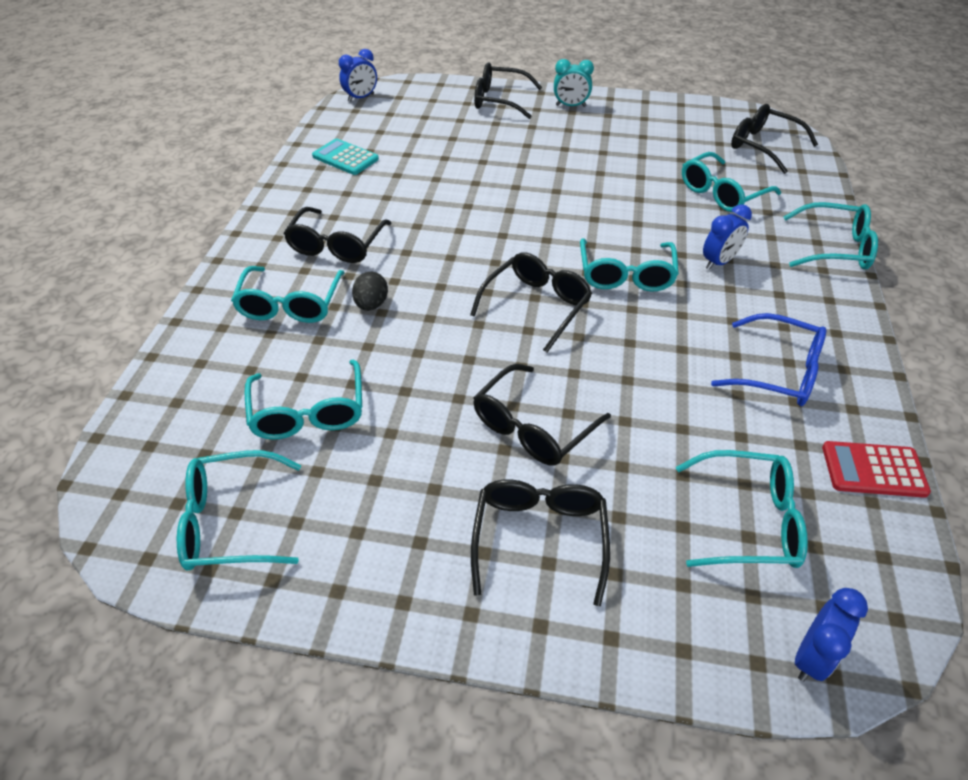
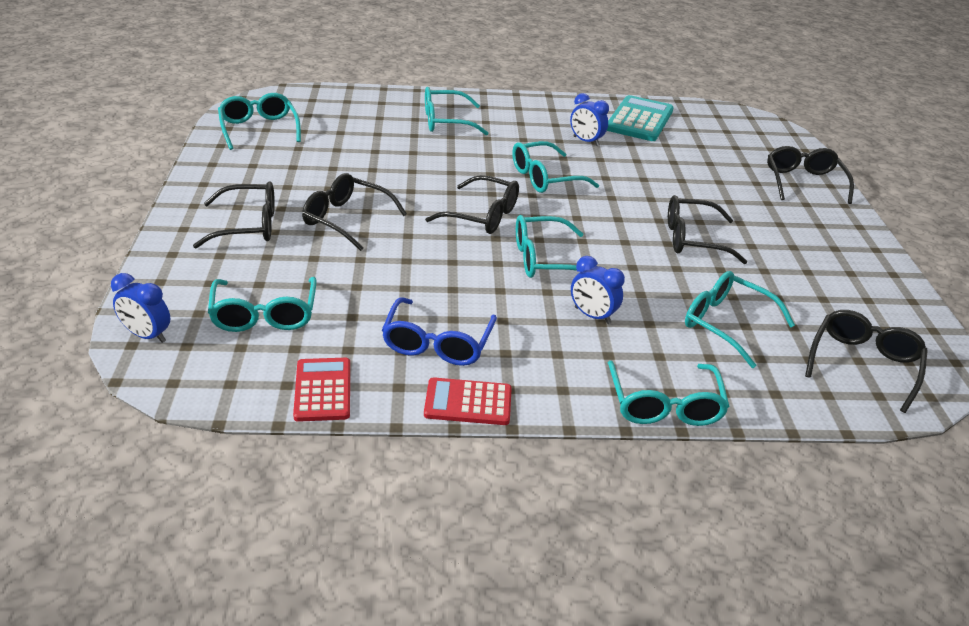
camera: 75 degrees right, 10 degrees down
turquoise glasses [244,360,362,440] -> turquoise glasses moved to [512,141,599,193]
black glasses [283,207,392,263] -> black glasses moved to [668,195,747,264]
turquoise calculator [312,138,379,175] -> turquoise calculator [607,95,674,141], size x1.55
blue clock [339,49,377,102] -> blue clock moved to [570,93,609,146]
black egg [352,272,388,311] -> none
turquoise clock [554,59,594,107] -> none
none -> red calculator [424,377,512,425]

